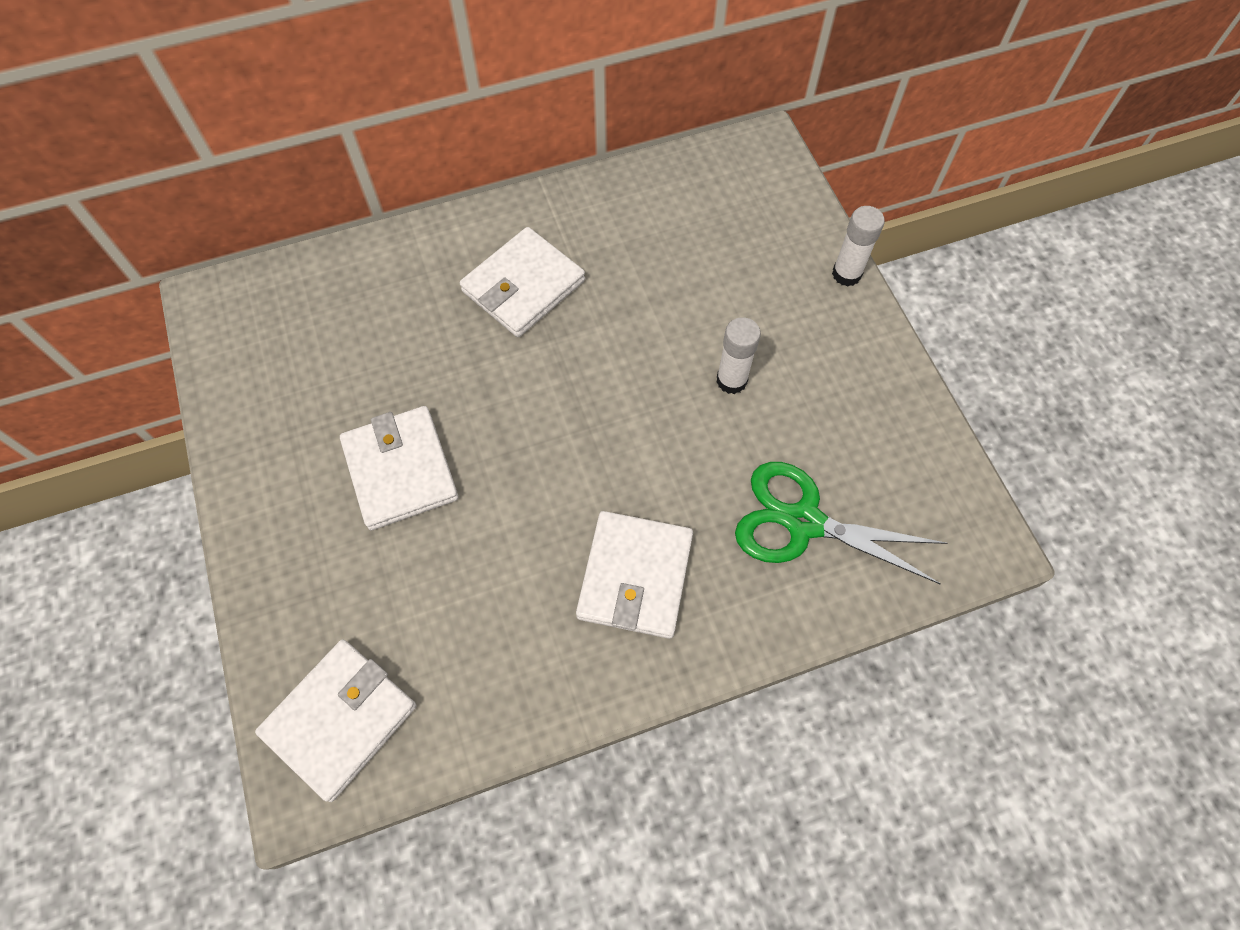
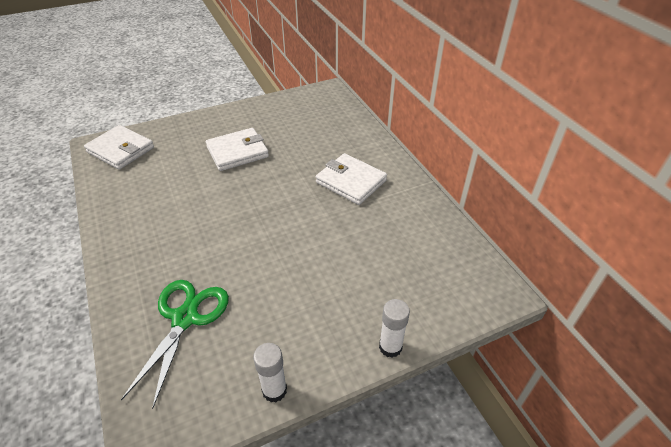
camera: 85 degrees right, 20 degrees down
white wallet [576,511,693,639] -> none
white glue stick [717,317,761,394] -> white glue stick moved to [253,343,287,402]

